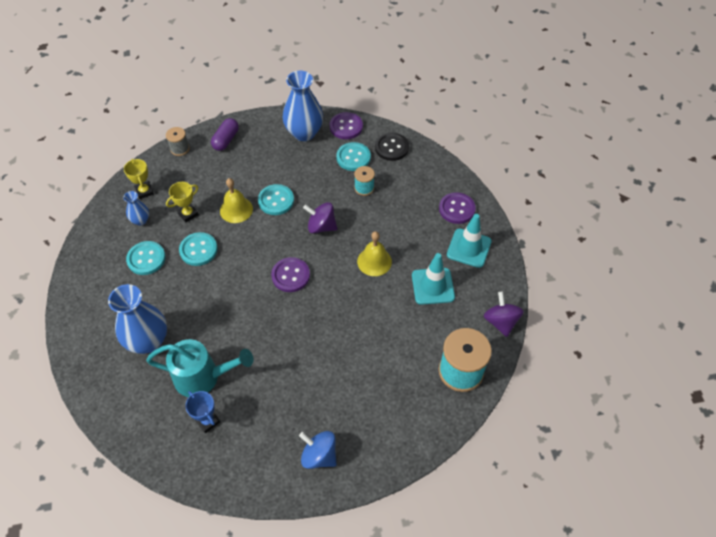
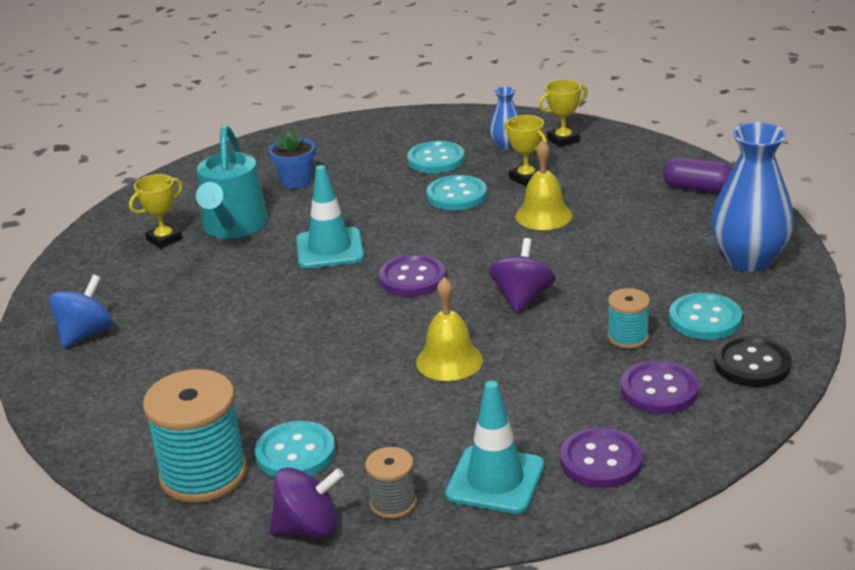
camera: 90 degrees right, 25 degrees down
blue vase [108,284,167,354] -> blue flower pot [269,131,315,189]
grey spool [166,127,190,156] -> grey spool moved to [365,447,417,519]
blue trophy [185,391,220,433] -> yellow trophy [129,174,183,249]
turquoise button [258,184,294,215] -> turquoise button moved to [255,421,335,477]
purple button [330,112,363,139] -> purple button moved to [621,360,699,414]
turquoise traffic cone [412,253,455,305] -> turquoise traffic cone moved to [296,165,364,269]

